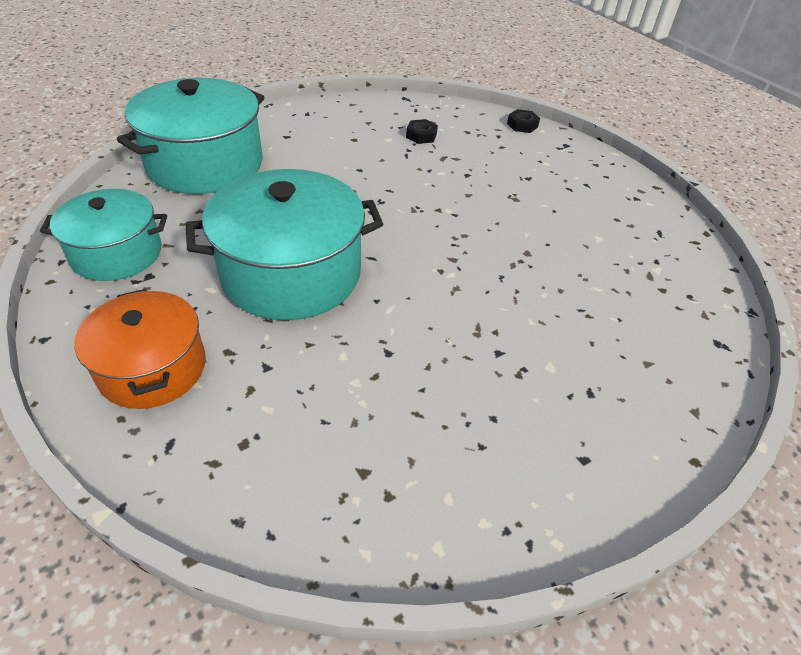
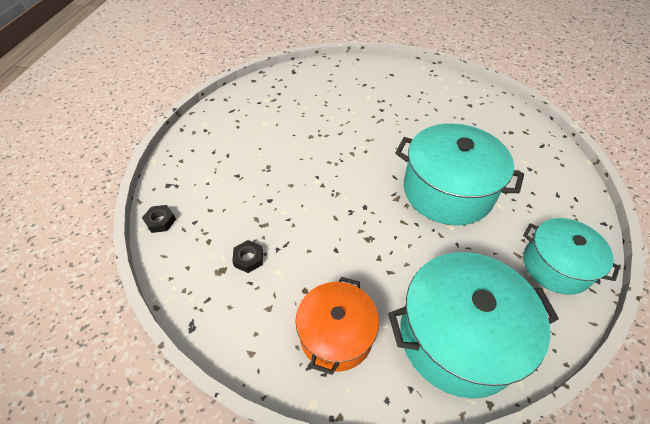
camera: 135 degrees left, 5 degrees up
orange pot [74,289,206,409] -> orange pot moved to [296,277,379,375]

